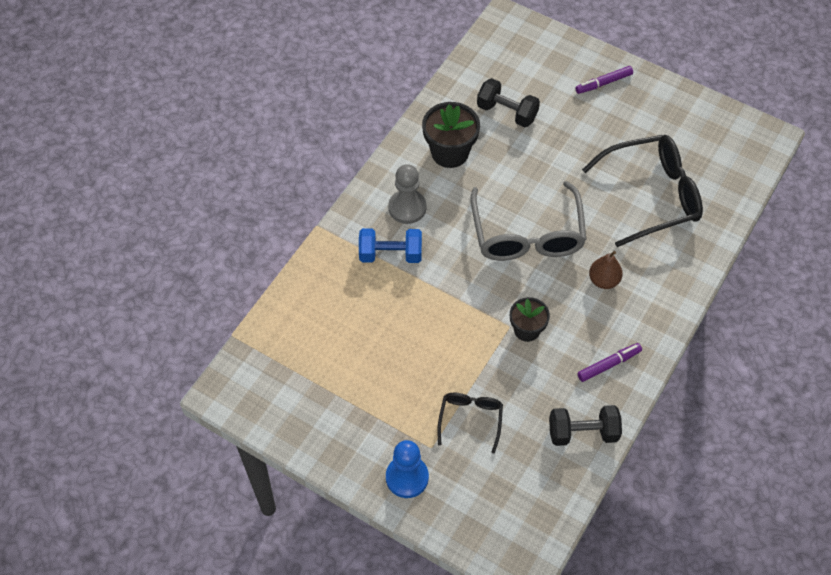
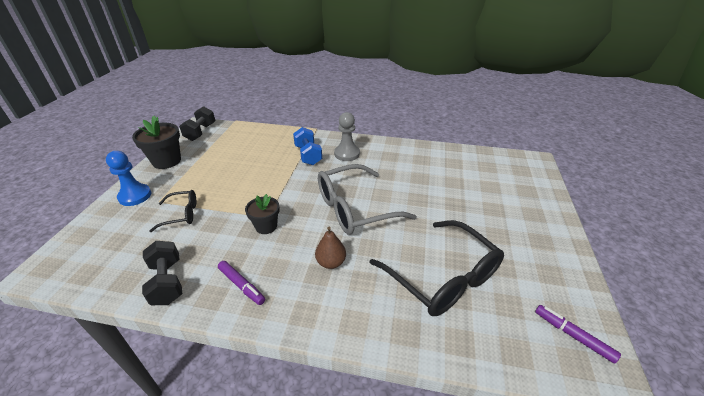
camera: 70 degrees right, 20 degrees down
black flower pot [422,102,480,168] -> black flower pot moved to [132,116,181,169]
black dumbbell [477,78,540,127] -> black dumbbell moved to [179,106,215,141]
purple marker [575,66,633,94] -> purple marker moved to [535,305,621,364]

